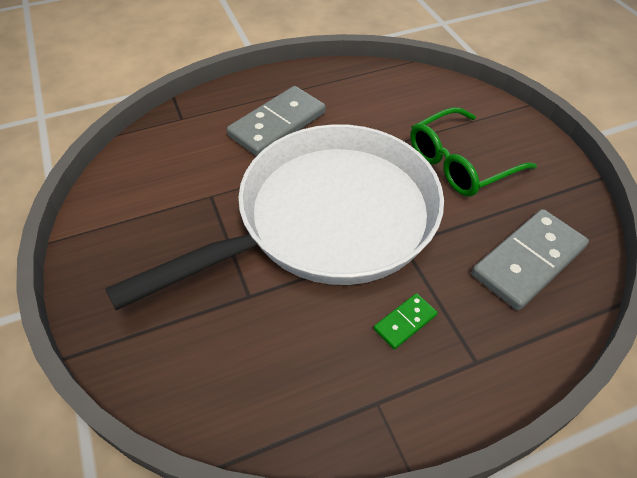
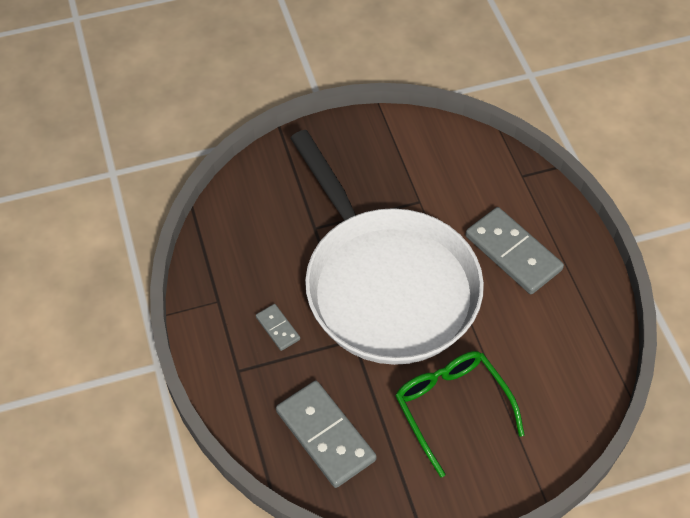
camera: 95 degrees right, 5 degrees up
green domino [374,293,437,350] -> grey domino [256,304,300,351]

